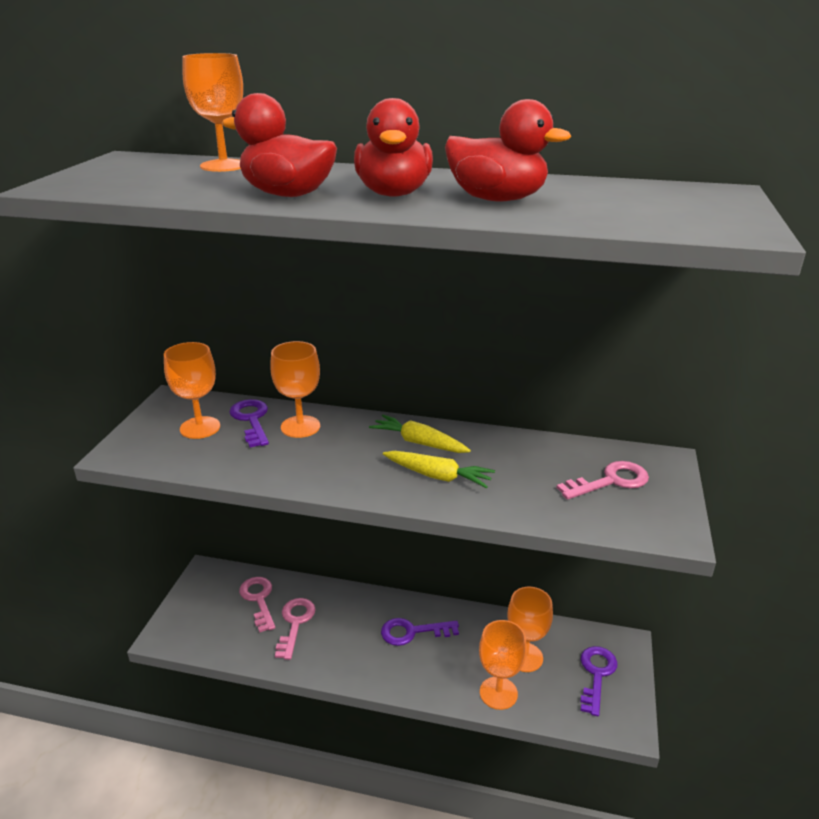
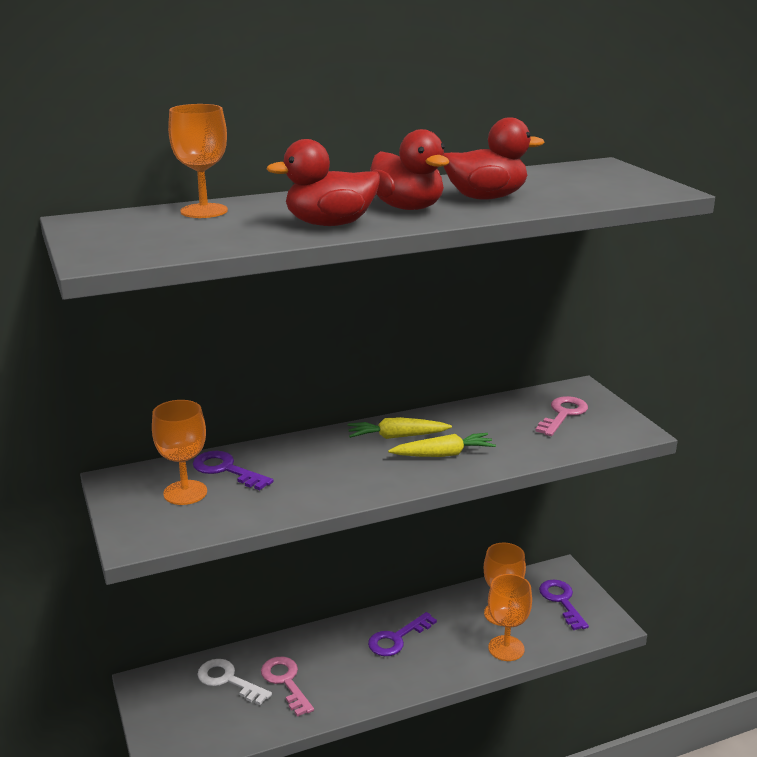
camera: 35 degrees left, 5 degrees down
pink key [239,577,275,633] -> white key [197,659,272,705]
orange goblet [270,341,320,438] -> none

